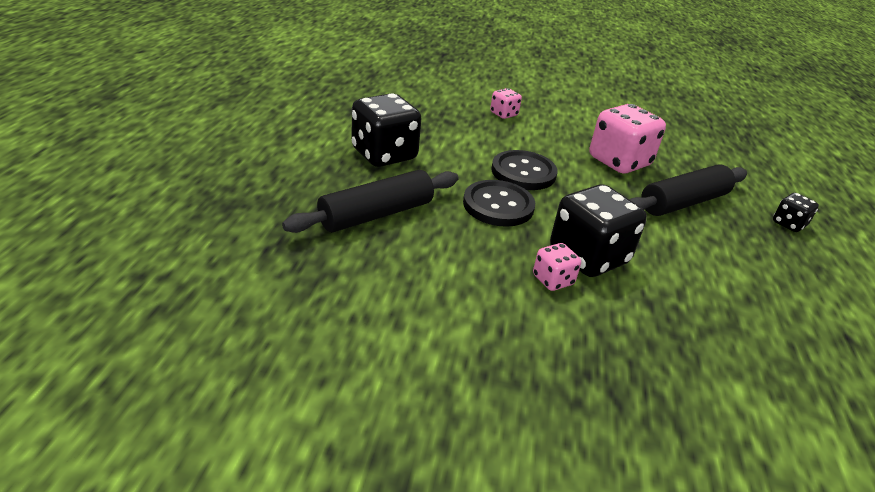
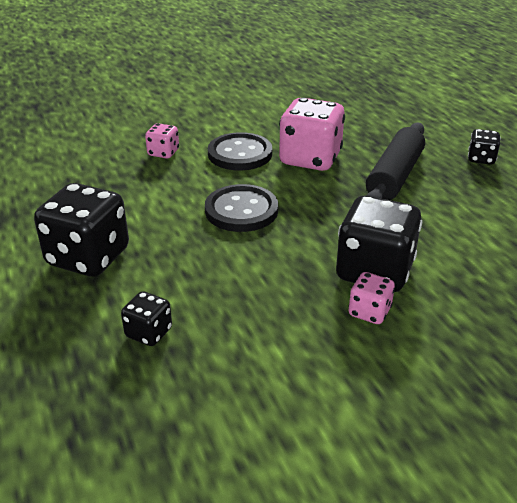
camera: 30 degrees left, 0 degrees up
black rolling pin [282,170,459,233] -> black dice [121,291,172,346]
black button [463,180,535,227] -> black button moved to [208,132,272,171]

